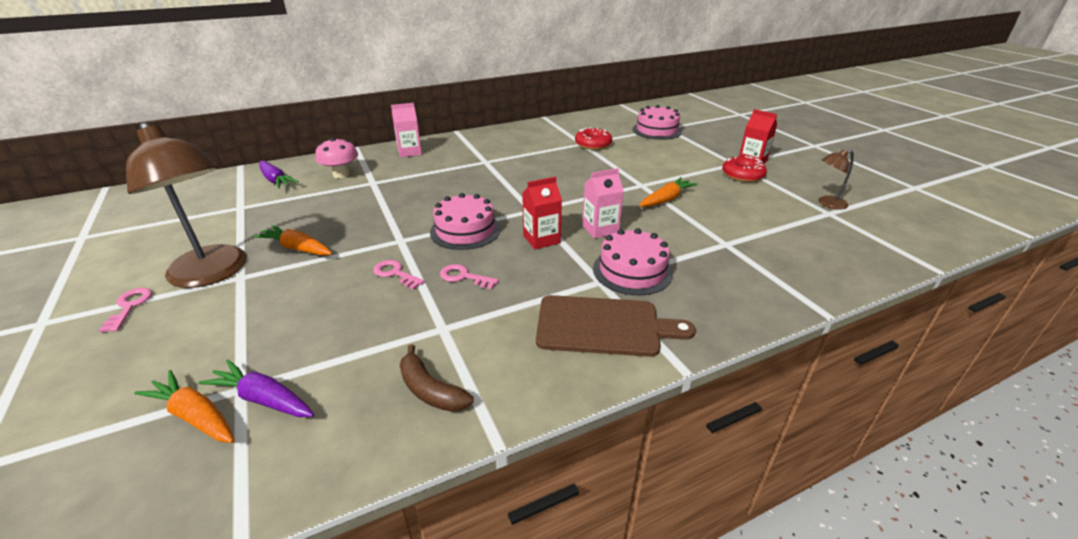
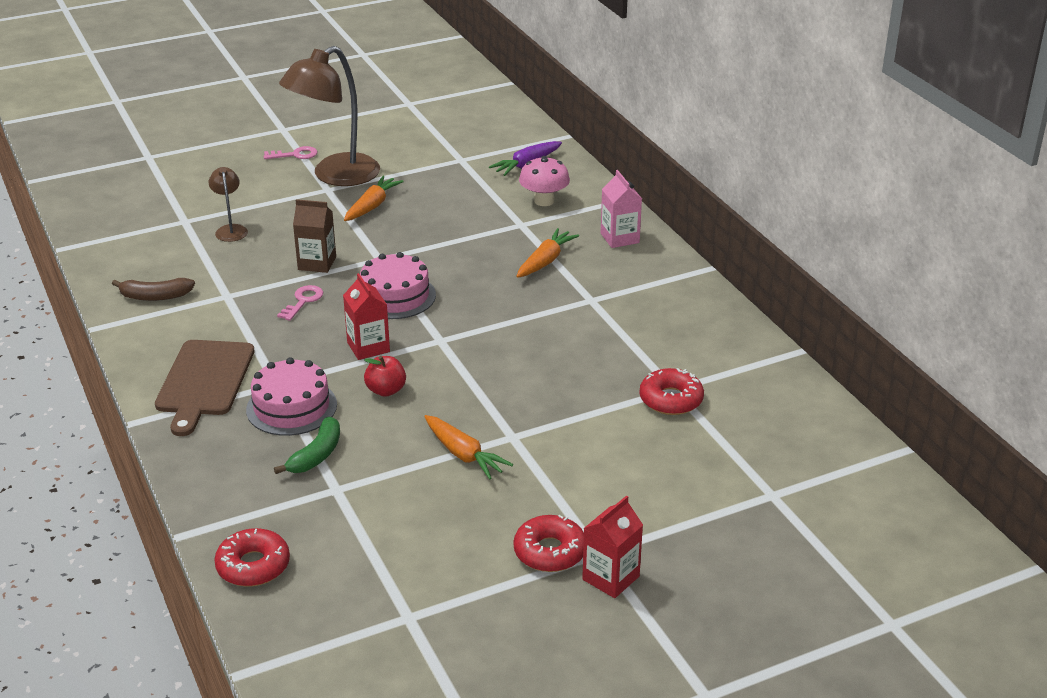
camera: 90 degrees right, 0 degrees up
orange carrot [134,370,234,443] -> orange carrot moved to [516,228,579,278]
purple carrot [198,360,314,417] -> none
pink key [373,260,425,290] -> brown carton [293,199,336,273]
brown banana [400,344,474,412] -> brown banana turned 135 degrees counterclockwise [112,278,195,301]
pink carton [582,168,624,239] -> red apple [364,356,406,397]
pink cake [633,105,682,140] -> none
brown lamp [818,149,854,210] -> brown lamp moved to [209,167,248,242]
none -> red donut [214,528,290,586]
none -> green banana [274,417,340,474]

